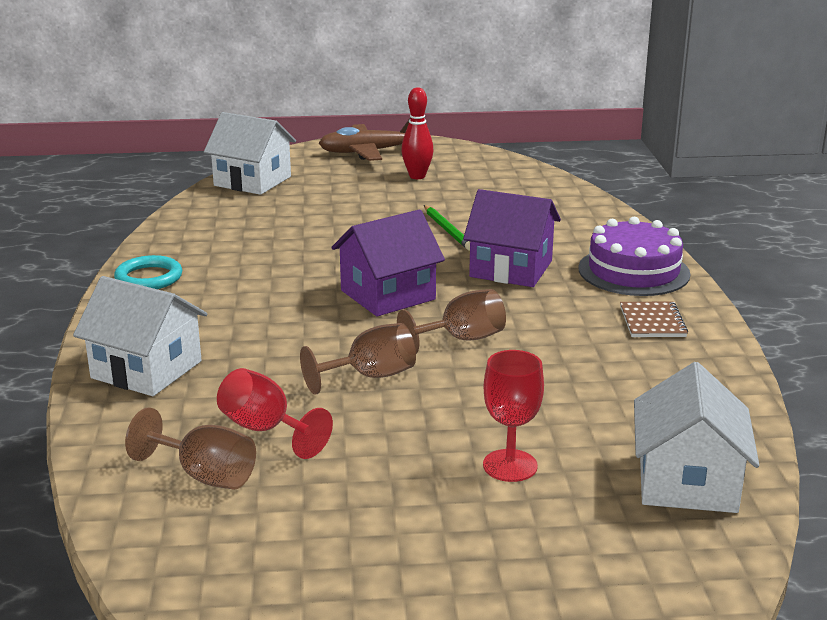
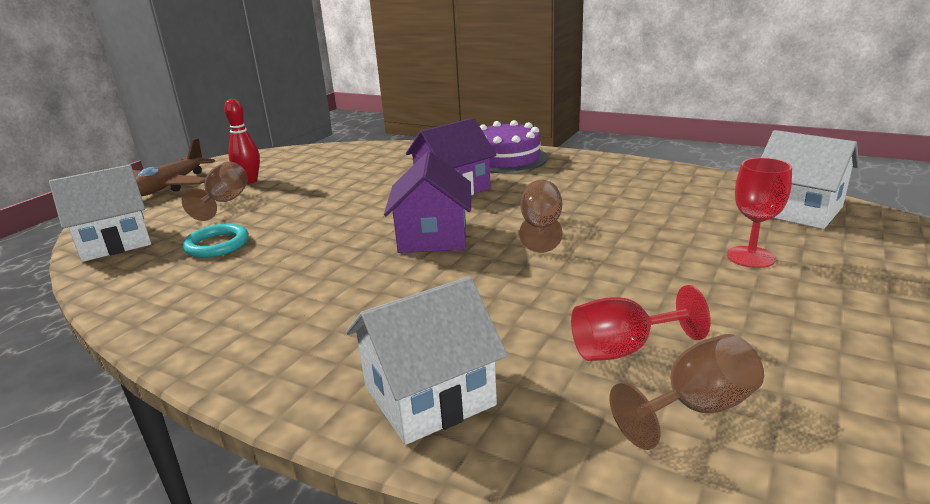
camera: 55 degrees left, 0 degrees up
turquoise ring [114,255,182,289] -> turquoise ring moved to [182,224,249,258]
brown goblet [300,323,416,395] -> brown goblet moved to [182,162,248,221]
green pencil [424,205,470,251] -> none
brown notebook [620,302,688,337] -> none

